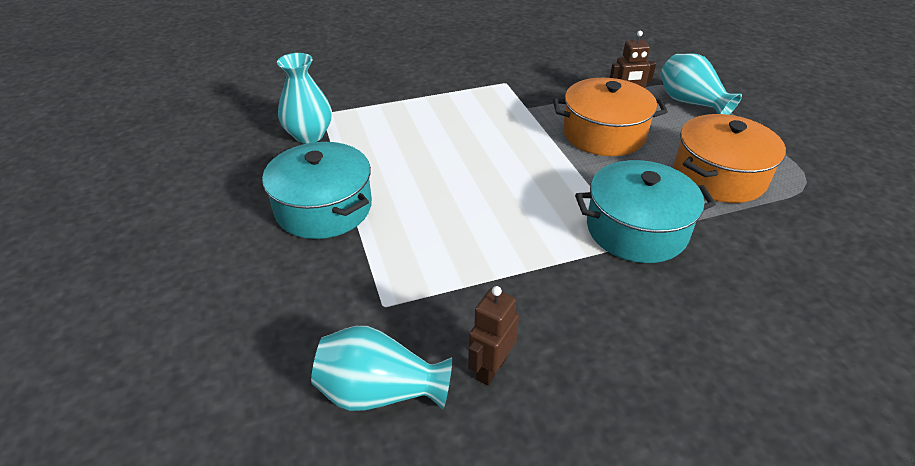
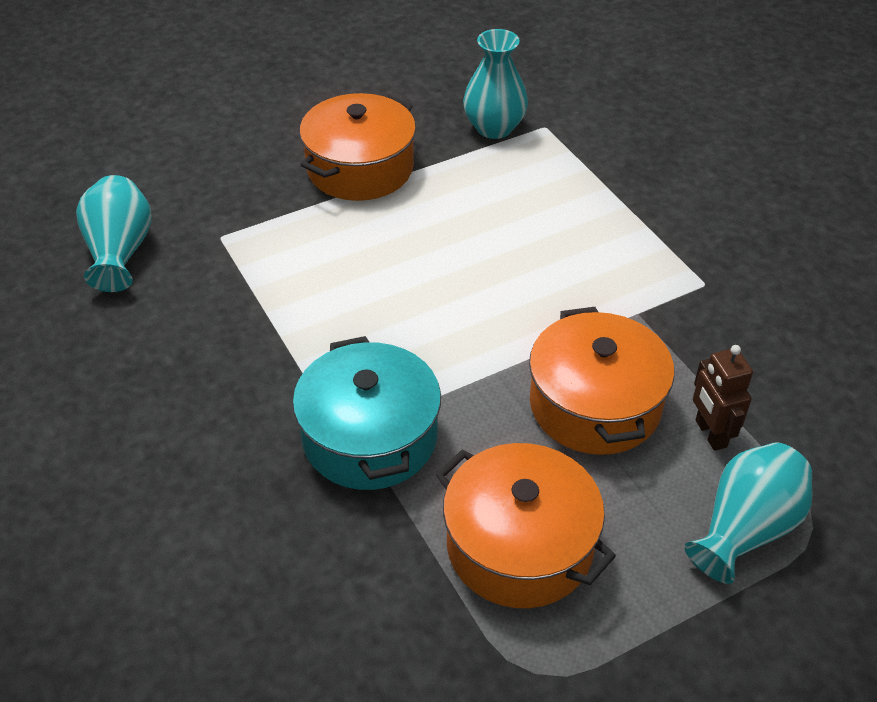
camera: 80 degrees right, 5 degrees up
turquoise pot [262,142,372,239] -> orange pot [299,93,416,201]
brown robot [468,286,519,386] -> none

